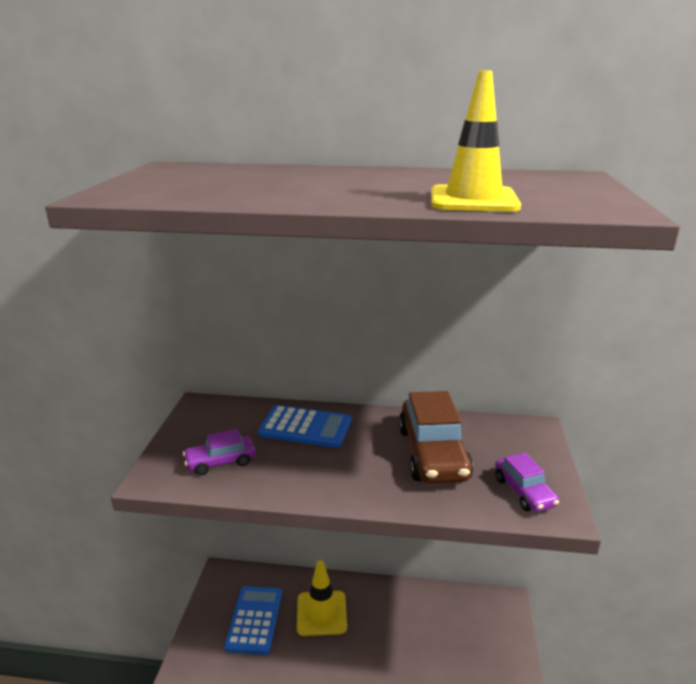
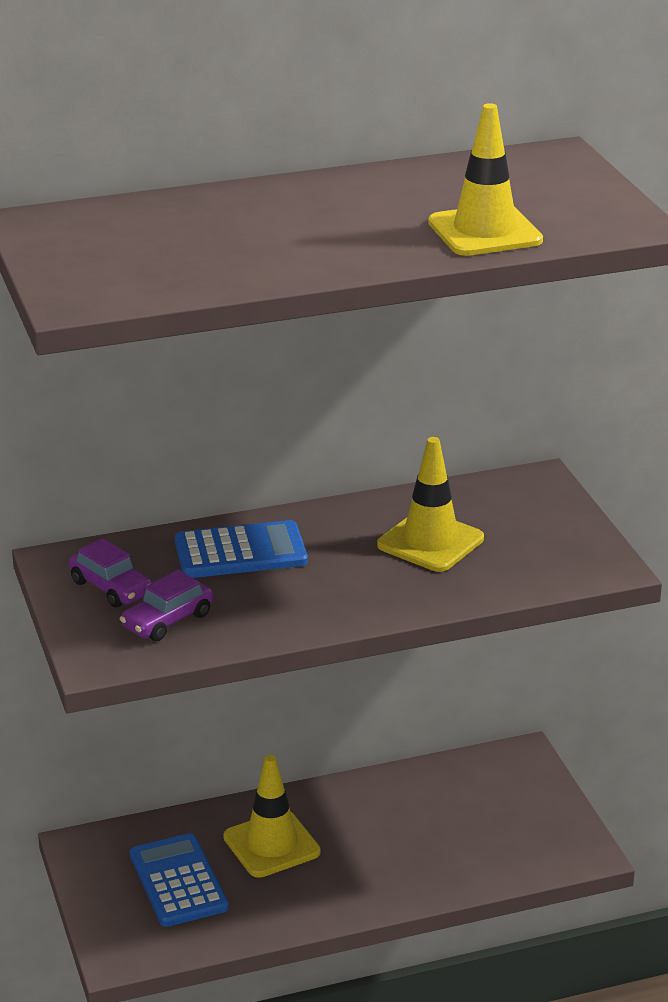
camera: 25 degrees left, 5 degrees up
brown car [399,391,473,484] -> yellow traffic cone [377,437,484,572]
purple car [495,453,559,512] -> purple car moved to [69,538,152,608]

